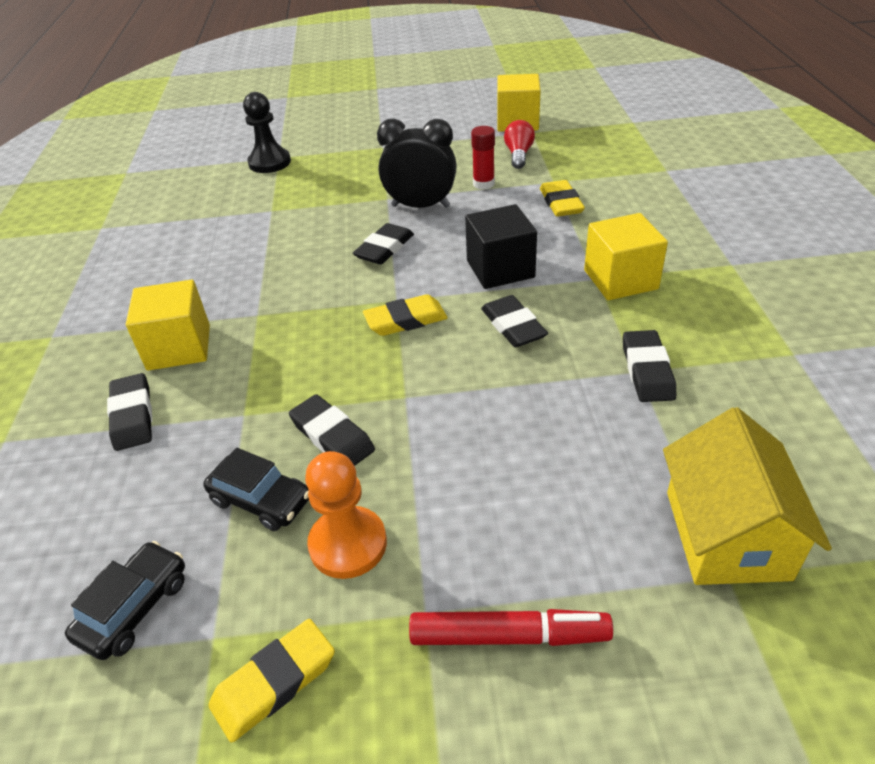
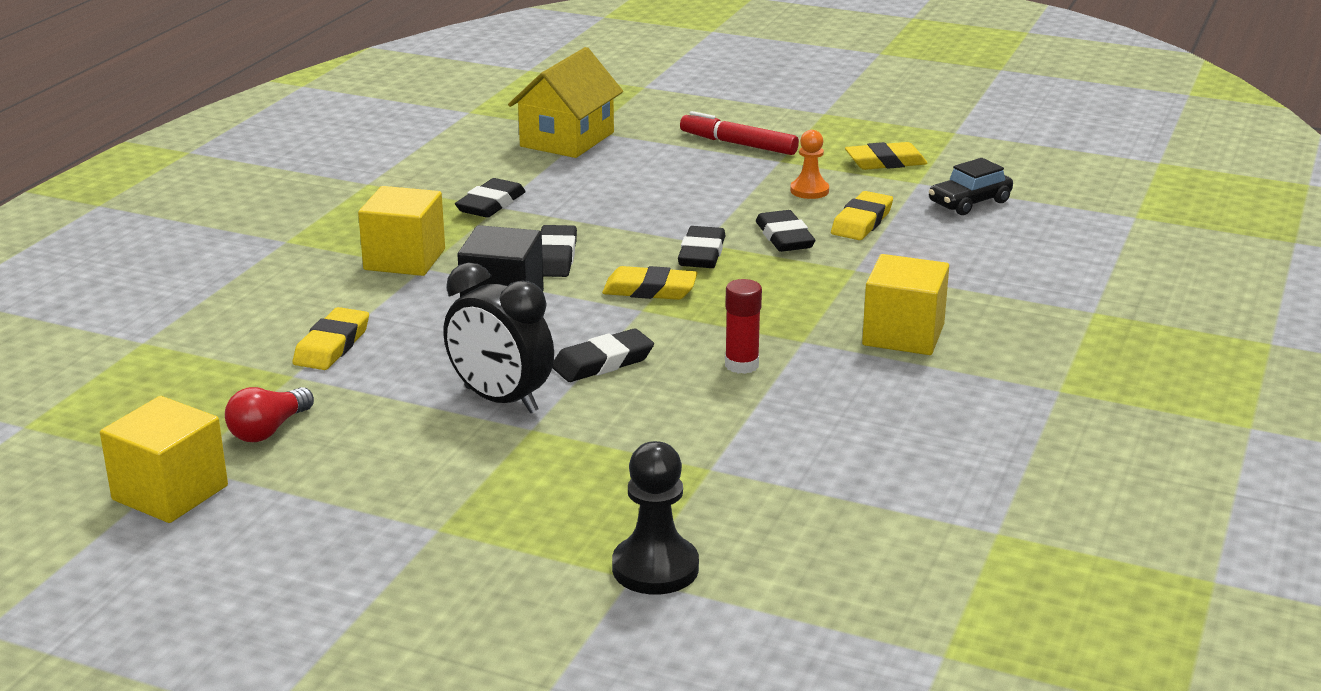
camera: 155 degrees left, 15 degrees down
black eraser [107,373,152,451] -> black eraser moved to [678,226,726,268]
black car [203,448,309,531] -> yellow eraser [831,191,893,240]
orange pawn [305,451,387,579] -> orange pawn [790,130,829,199], size x0.65
red glue stick [471,126,495,190] -> red glue stick moved to [725,279,762,374]

